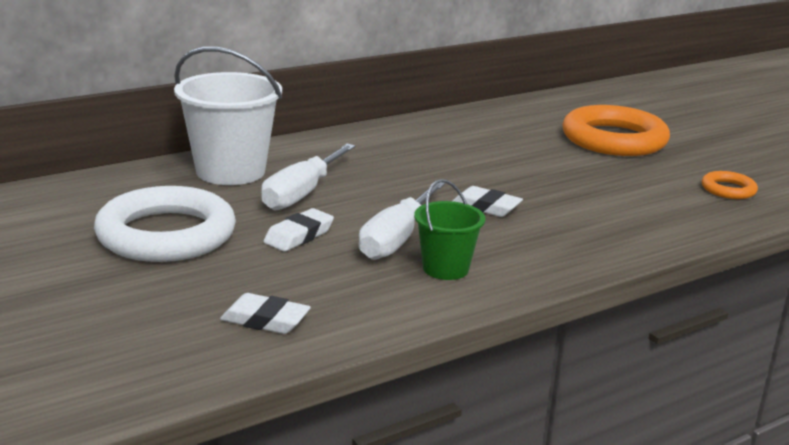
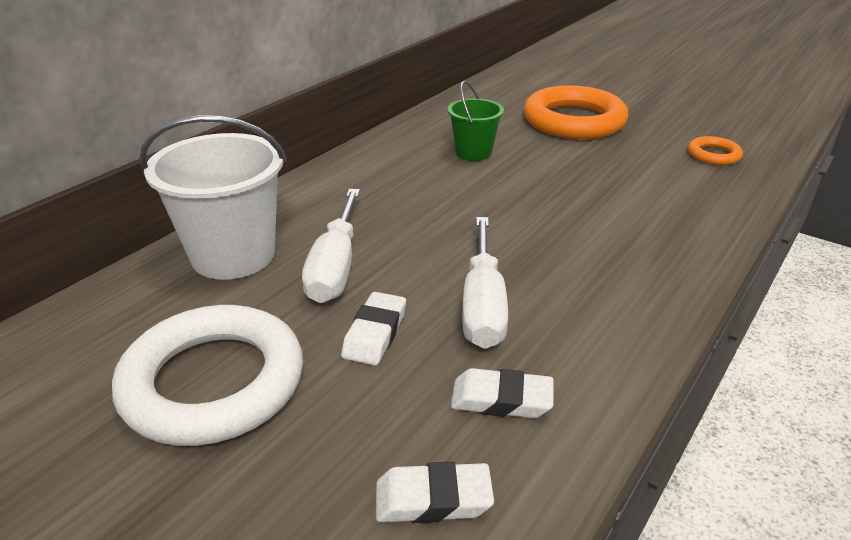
camera: 20 degrees left, 10 degrees up
green bucket [414,179,485,280] -> green bucket moved to [448,81,504,161]
white eraser [453,186,523,217] -> white eraser moved to [450,368,553,418]

